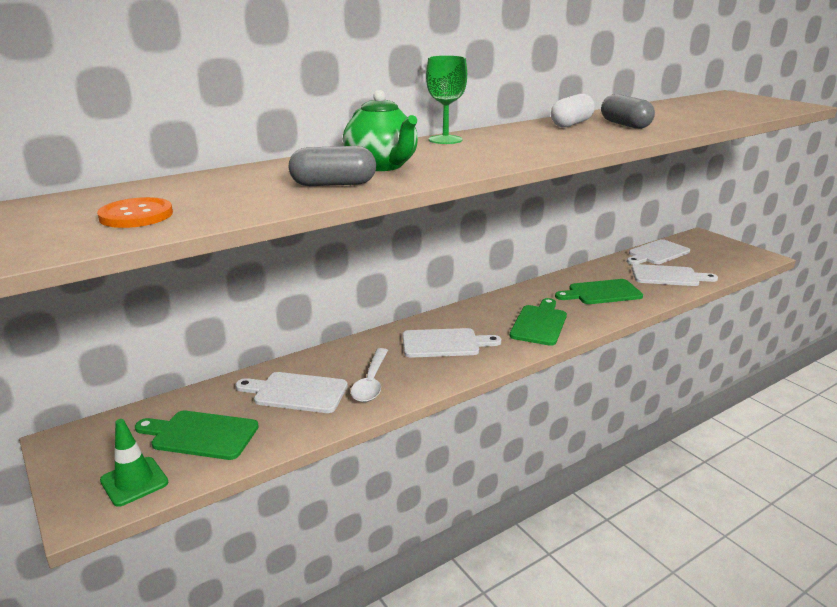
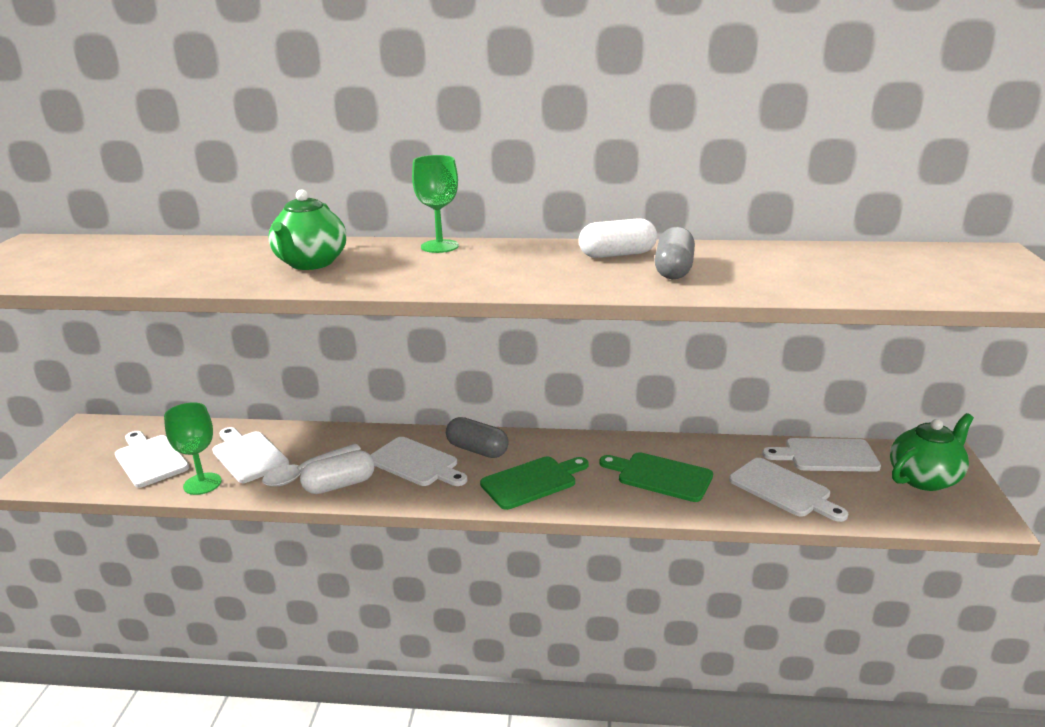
camera: 40 degrees right, 0 degrees up
orange button [97,197,173,228] -> none
green traffic cone [100,419,168,507] -> none
green cutting board [135,411,259,460] -> white cutting board [115,431,189,488]
grey capsule [288,146,376,186] -> grey capsule moved to [446,417,509,458]
none -> green goblet [164,402,222,495]
none -> white capsule [300,450,375,494]
none -> green teapot [890,413,974,491]

